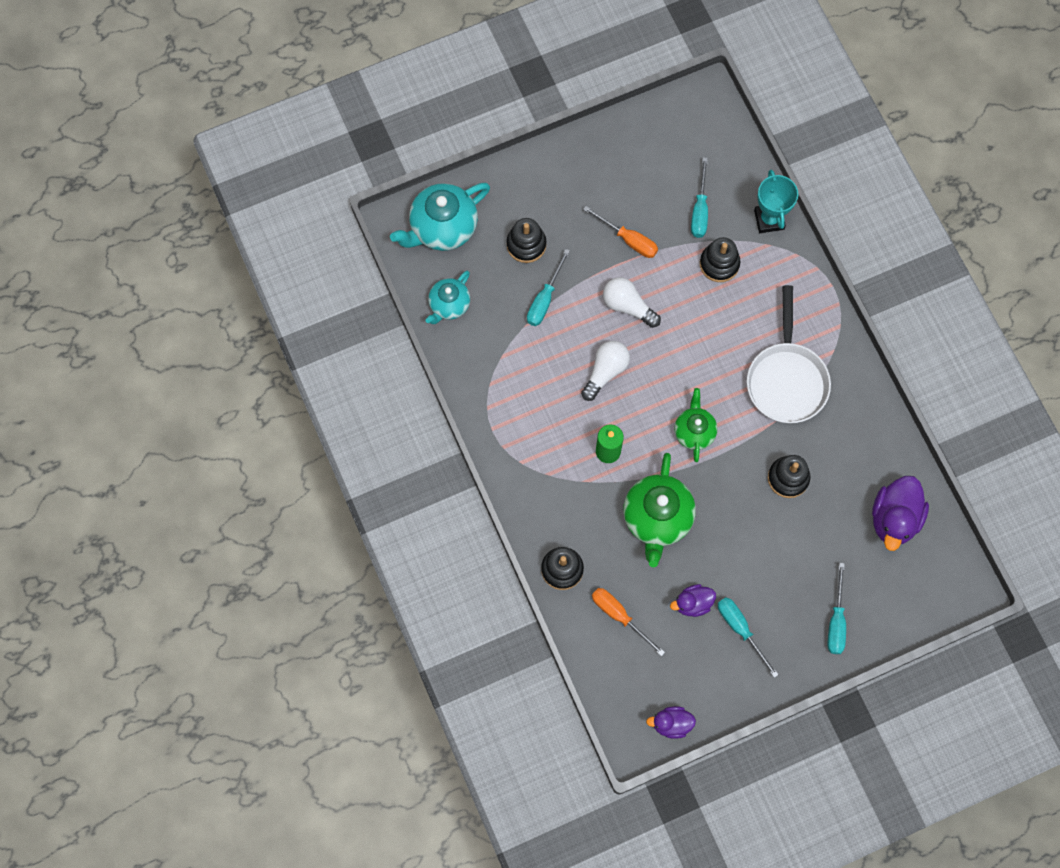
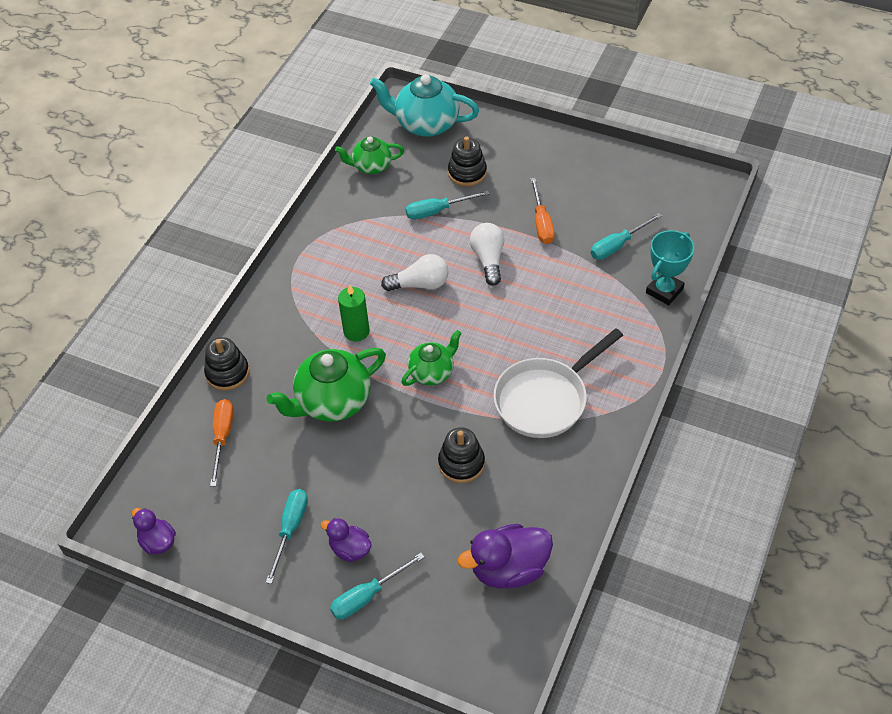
camera: 50 degrees right, 20 degrees down
turquoise teapot [426,271,470,324] -> green teapot [335,137,404,174]
purple duck [670,584,716,617] -> purple duck moved to [321,518,372,562]
black stacking toy [700,237,740,282] -> none

